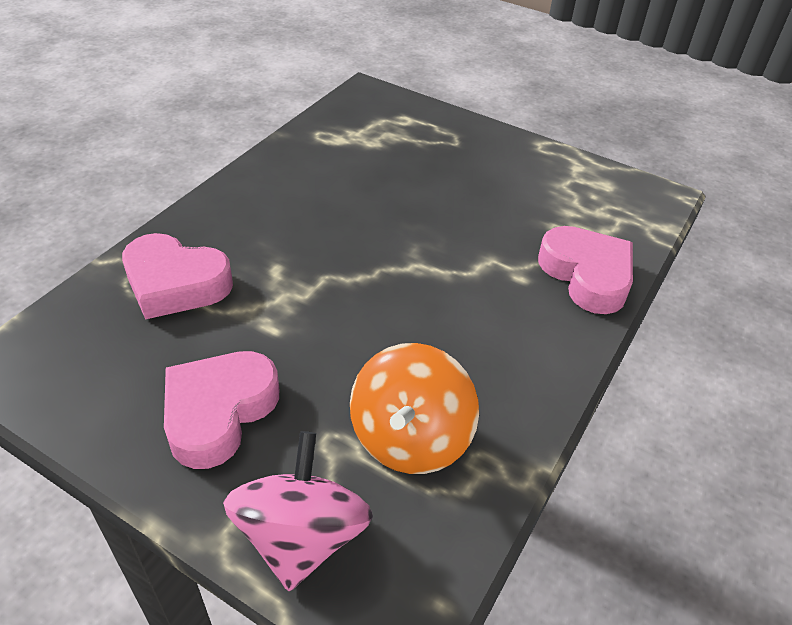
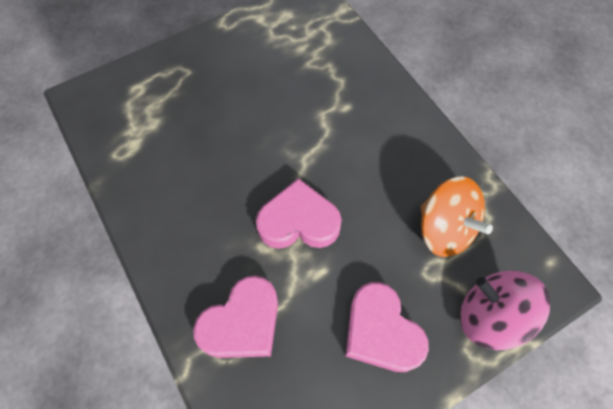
camera: 60 degrees left, 20 degrees up
pink heart [538,226,633,314] -> pink heart moved to [256,178,342,249]

